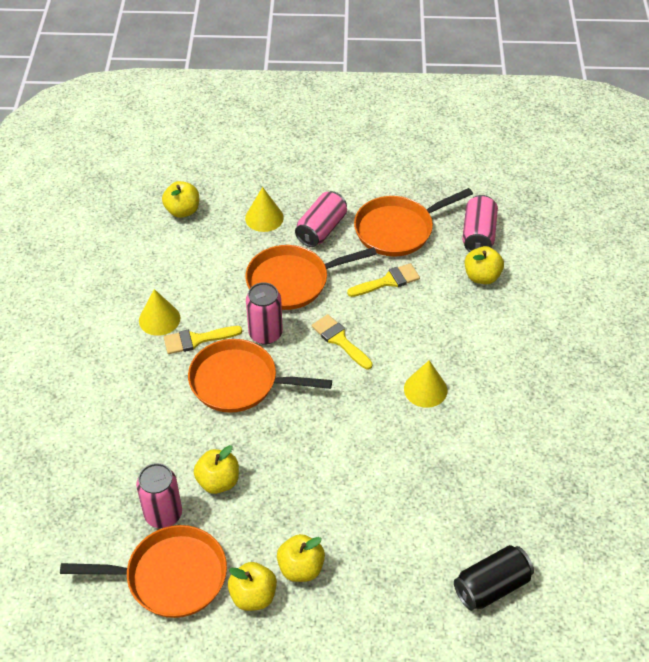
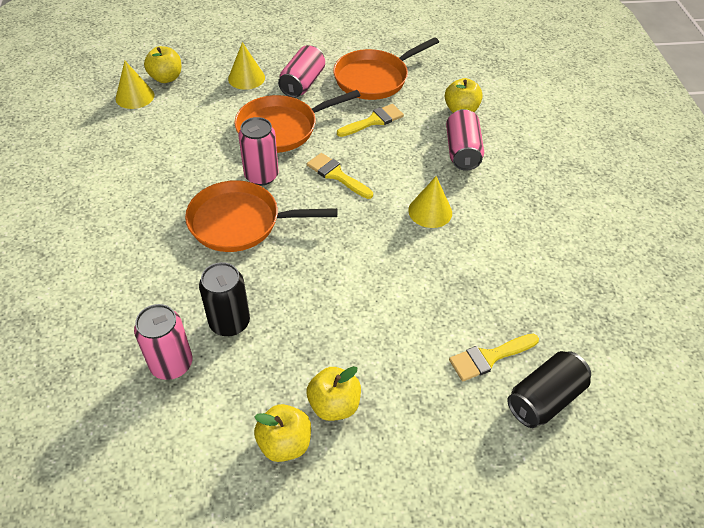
camera: 10 degrees left, 0 degrees up
orange pan [60,525,227,618] -> none
yellow cone [139,289,180,336] -> yellow cone moved to [115,61,154,109]
yellow brush [164,326,242,354] -> yellow brush moved to [449,334,539,381]
yellow apple [194,445,239,494] -> black can [199,262,250,336]
pink can [462,195,498,252] -> pink can moved to [446,109,484,170]

